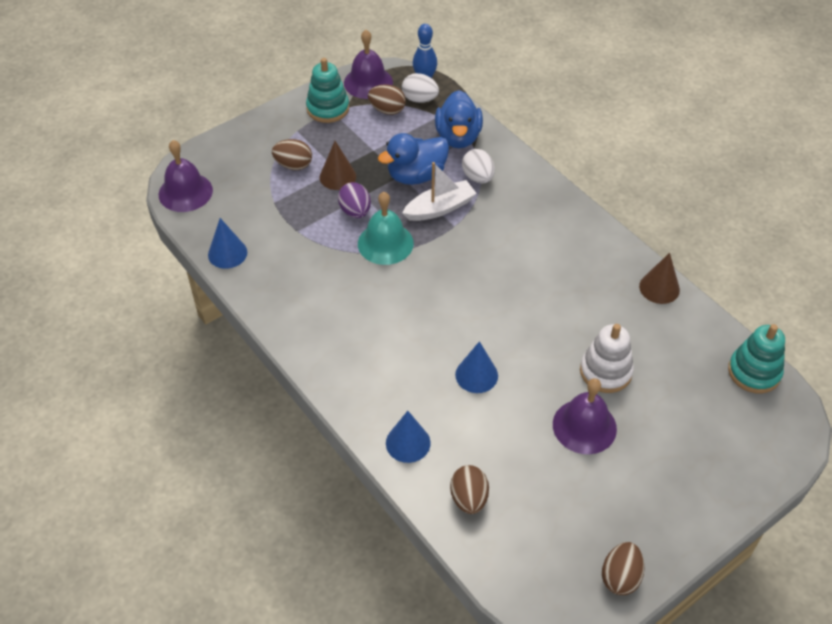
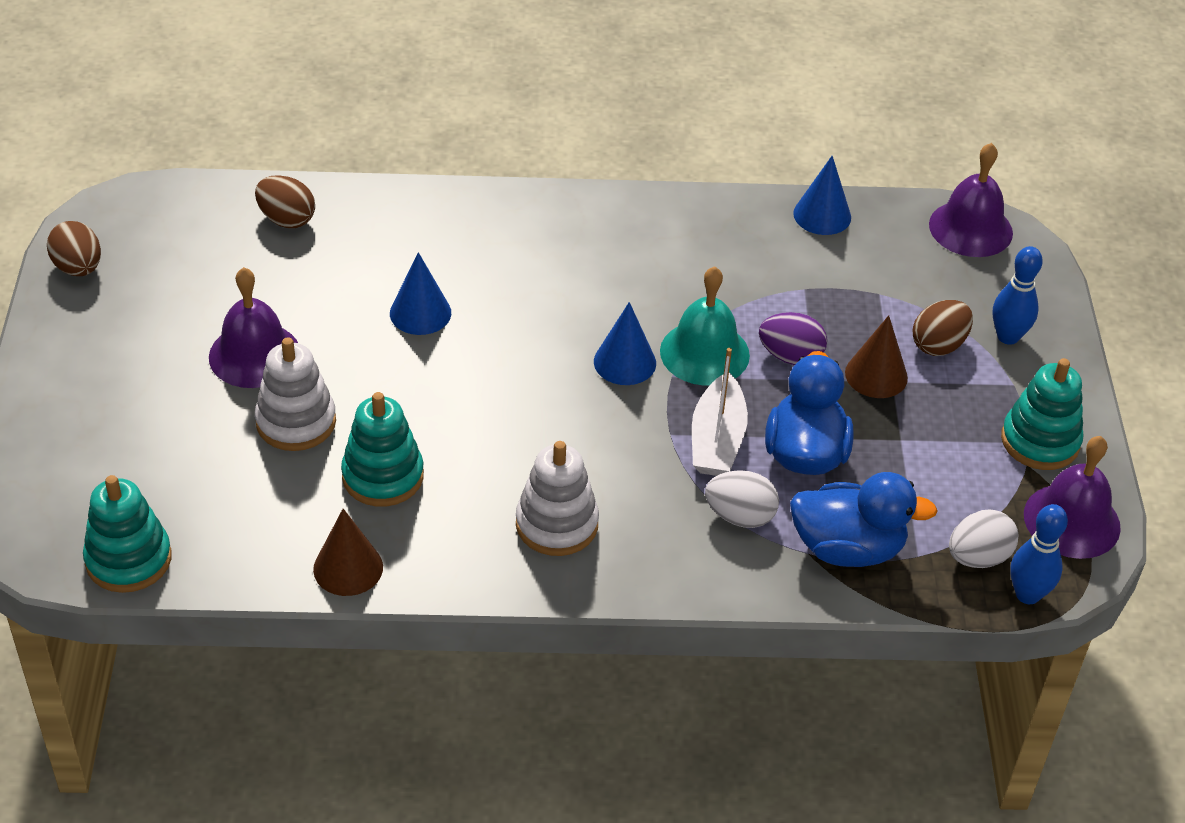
camera: 125 degrees right, 5 degrees down
brown egg [368,84,406,115] -> none
blue cone [386,411,431,463] -> blue cone moved to [594,302,656,385]
blue duck [435,90,483,148] -> blue duck turned 150 degrees clockwise [790,472,937,567]
none -> turquoise stacking toy [341,392,424,506]
none -> white stacking toy [516,441,599,556]
none -> blue bowling pin [993,246,1043,345]

